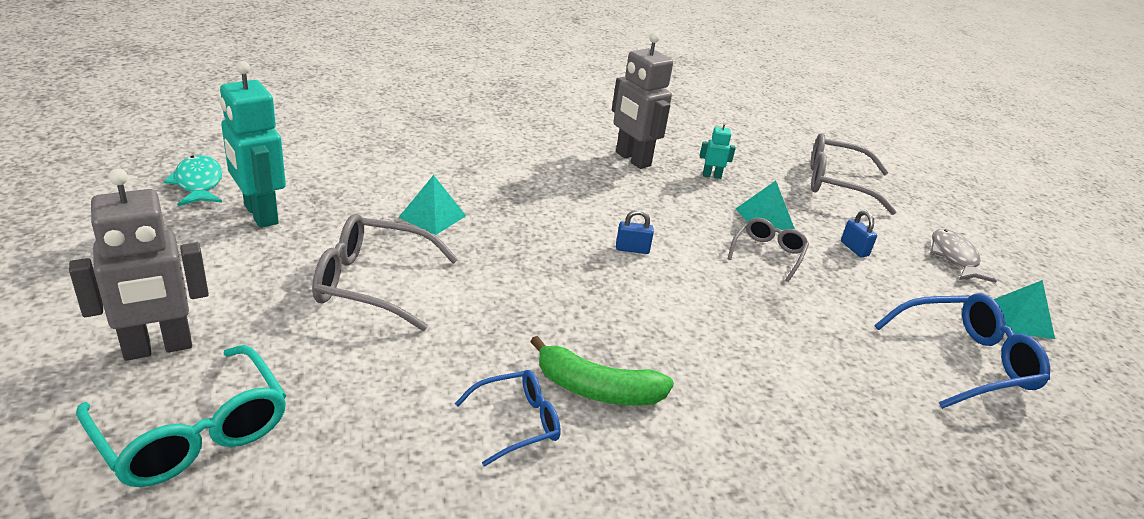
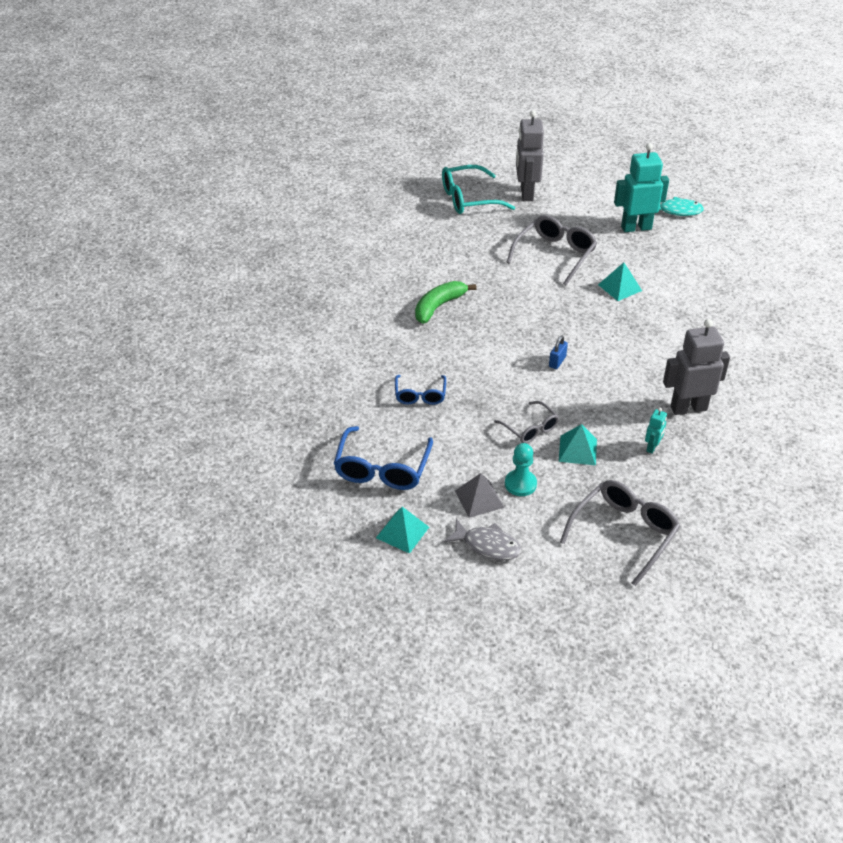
camera: 120 degrees right, 10 degrees up
blue glasses [455,370,561,466] -> blue glasses moved to [395,375,446,405]
blue padlock [841,210,877,257] -> turquoise pawn [505,443,537,496]
none -> grey pyramid [455,473,504,518]

